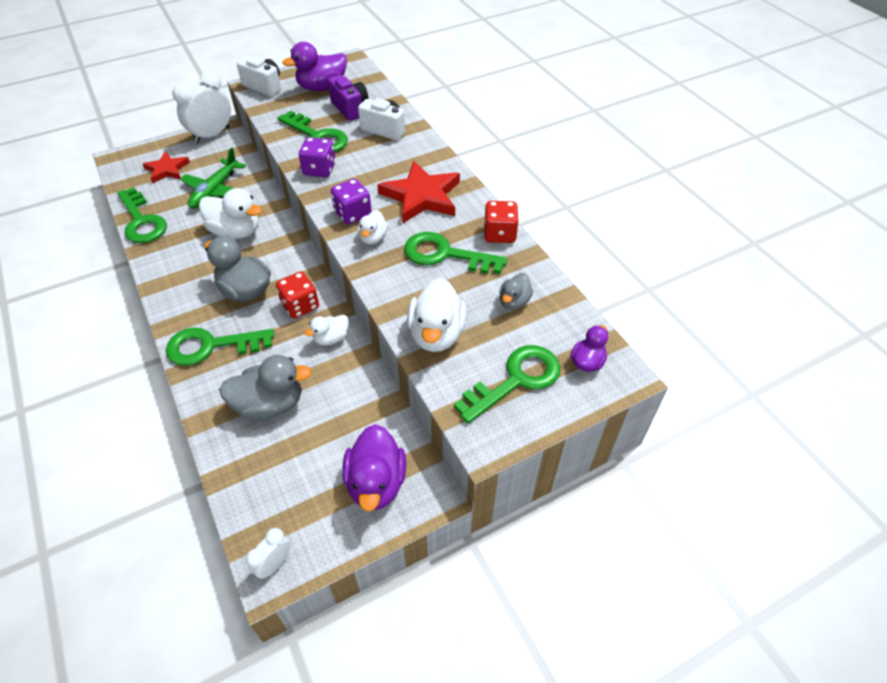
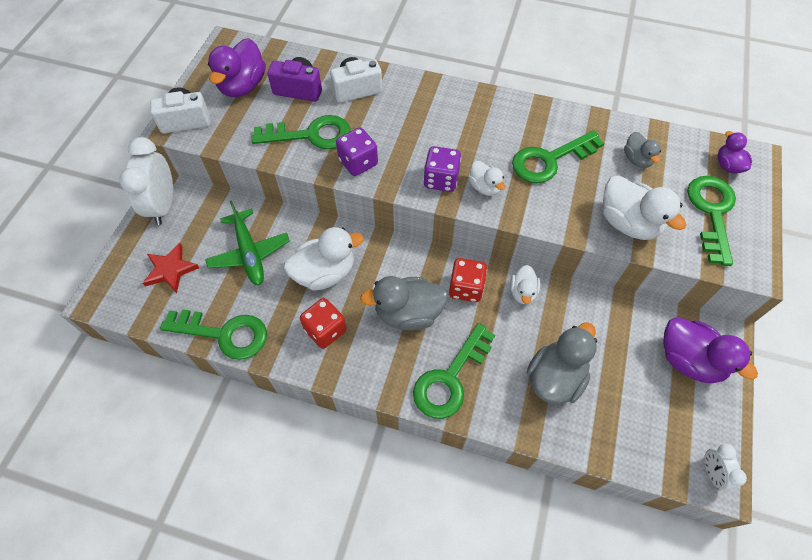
camera: 45 degrees left, 10 degrees up
red star [377,161,460,224] -> none
red dice [484,201,519,243] -> red dice moved to [300,298,347,349]

